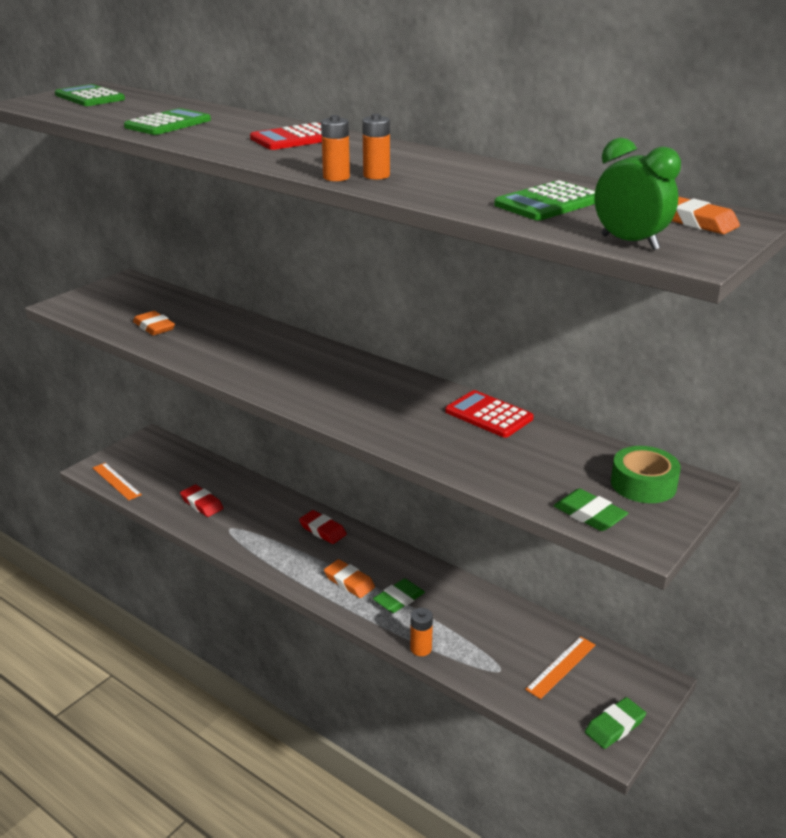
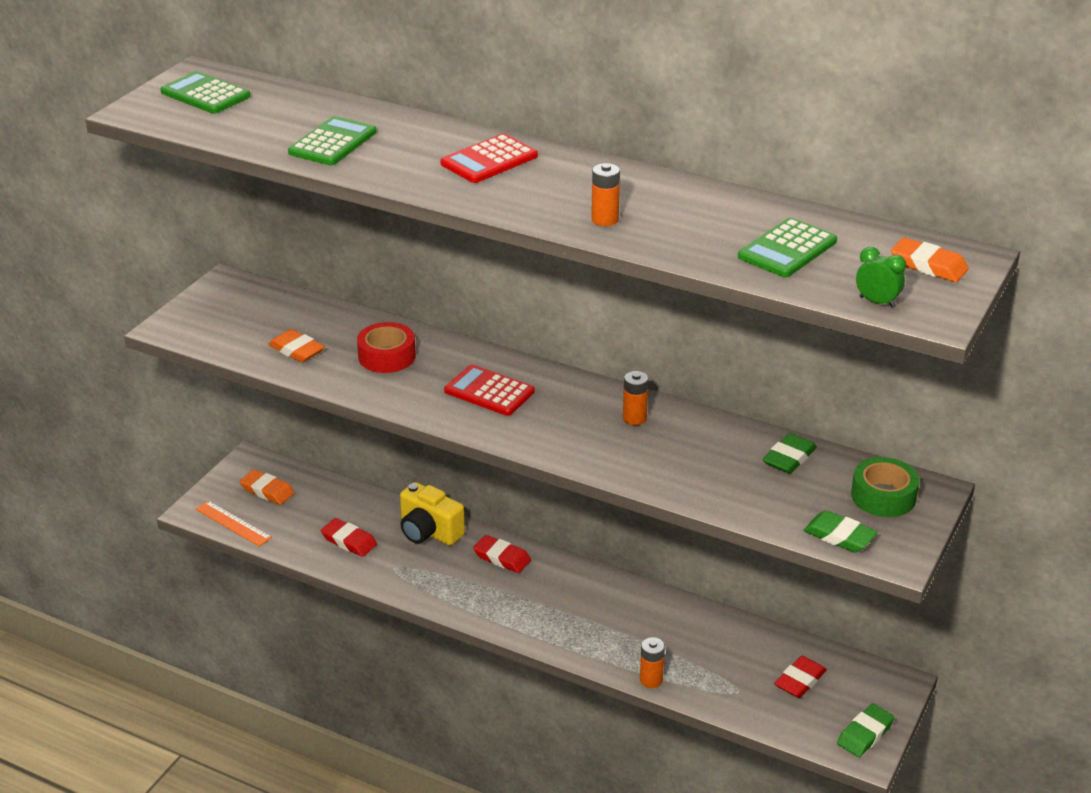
camera: 10 degrees left, 5 degrees up
orange battery [321,115,350,181] -> orange battery moved to [623,371,649,425]
orange eraser [324,559,375,598] -> orange eraser moved to [240,469,294,505]
green eraser [373,579,425,613] -> green eraser moved to [762,433,817,474]
red calculator [445,390,534,438] -> red calculator moved to [444,364,535,416]
orange ruler [525,636,596,699] -> red eraser [774,656,827,698]
green clock [595,138,681,250] -> green clock [856,247,906,308], size x0.64
none -> red tape [357,322,416,373]
none -> yellow camera [400,482,465,545]

